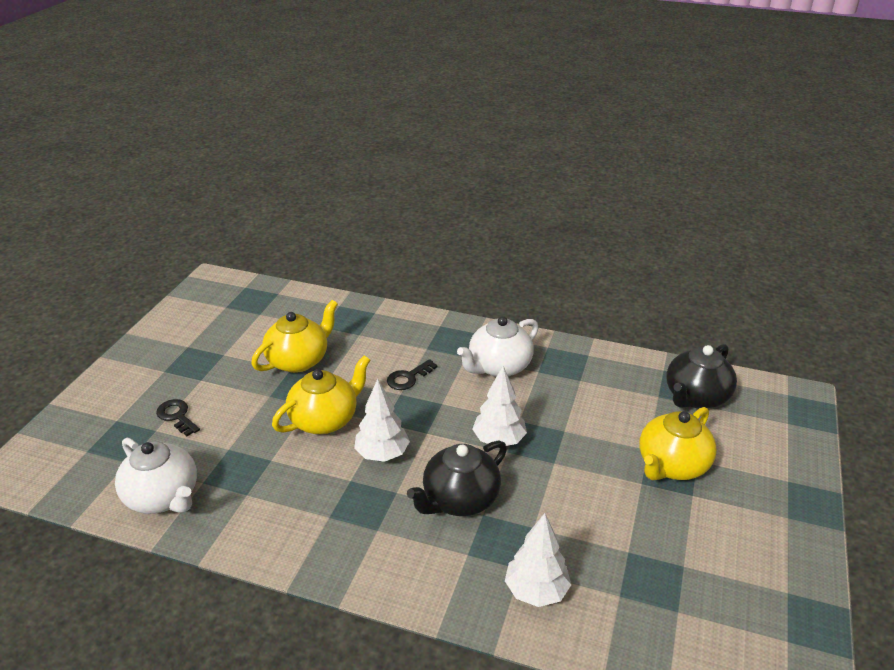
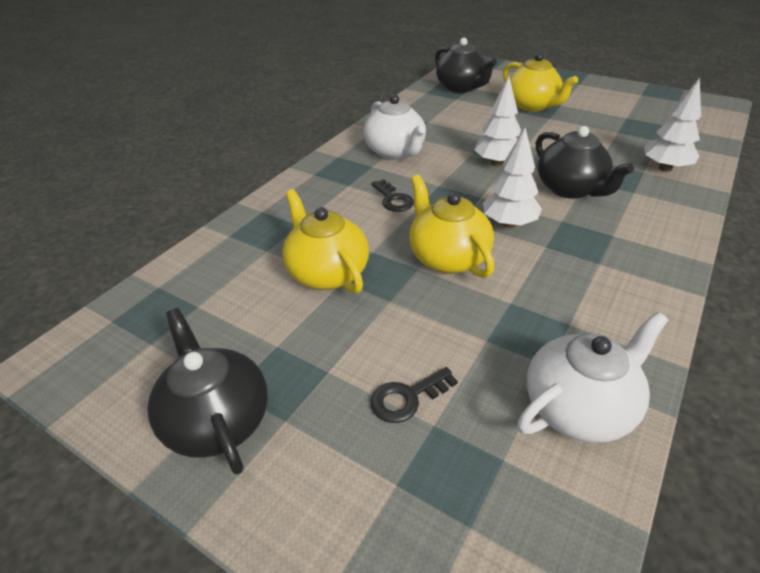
camera: 75 degrees left, 5 degrees up
none -> black teapot [148,308,268,474]

